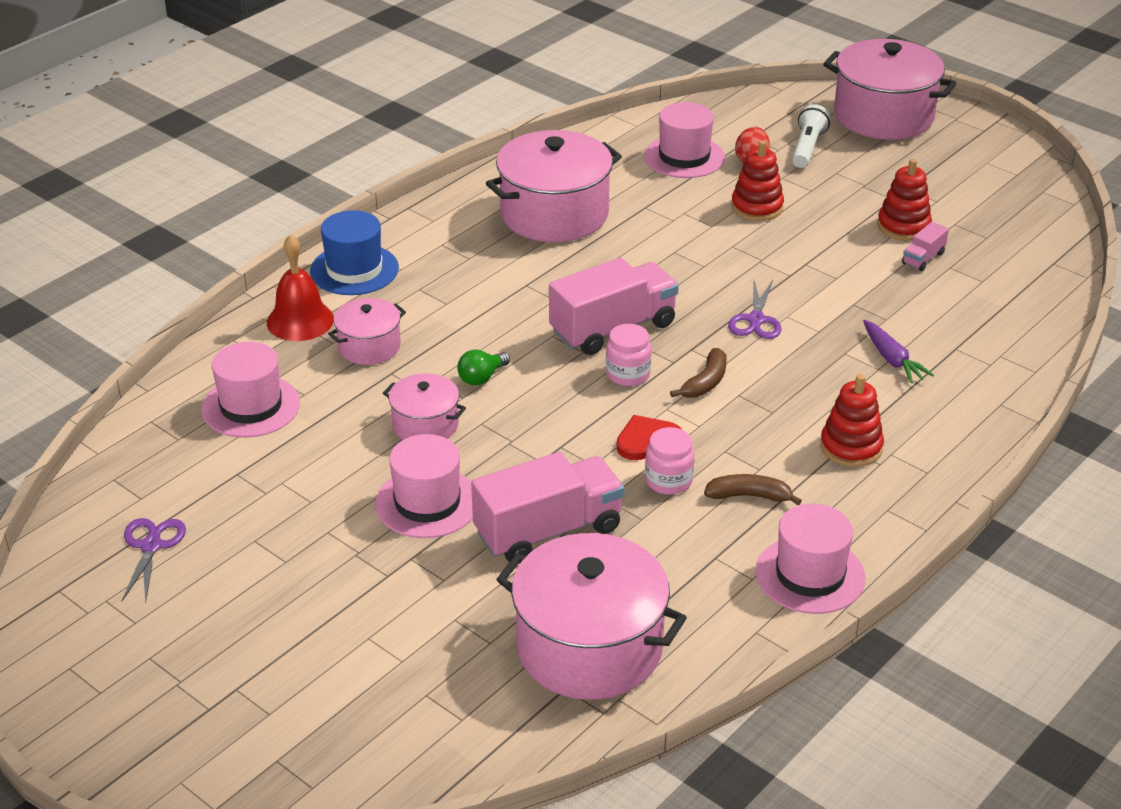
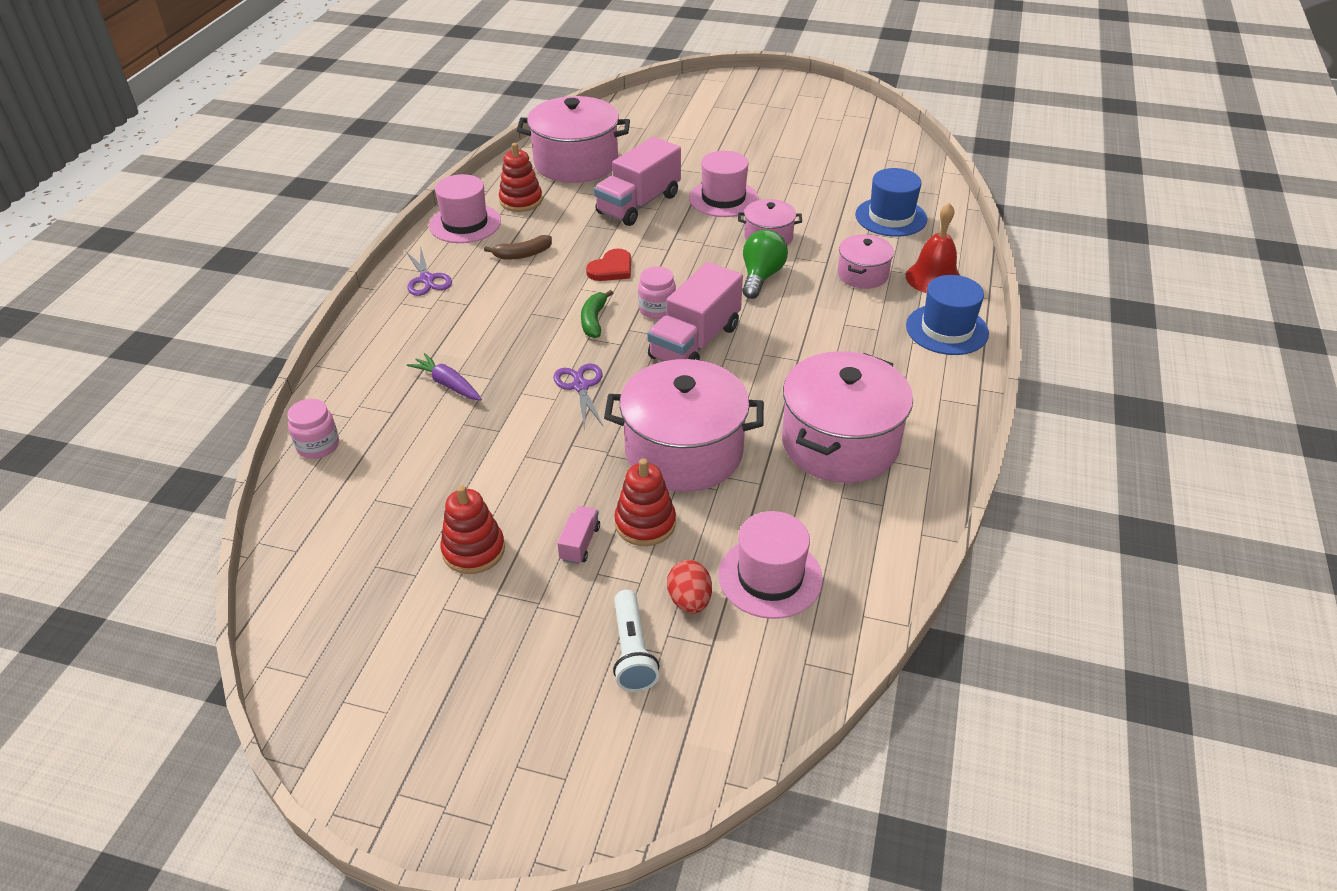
camera: 155 degrees right, 5 degrees up
purple scissors [122,518,186,603] -> purple scissors moved to [406,249,452,296]
pink hat [202,342,300,438] -> blue hat [855,168,927,237]
green light bulb [457,350,510,386] -> green light bulb [742,230,788,299], size x1.56
pink jar [645,427,695,495] -> pink jar moved to [287,399,339,459]
brown banana [670,348,727,398] -> green banana [581,290,613,338]
red stacking toy [820,374,884,467] -> red stacking toy moved to [499,143,543,212]
pink pot [823,39,957,140] -> pink pot moved to [604,359,764,492]
pink truck [902,222,949,271] -> pink truck moved to [557,506,600,564]

